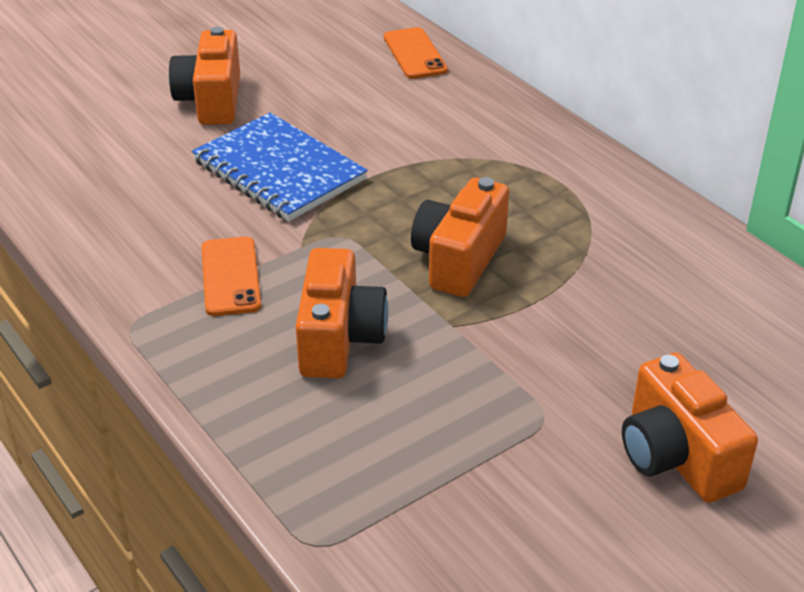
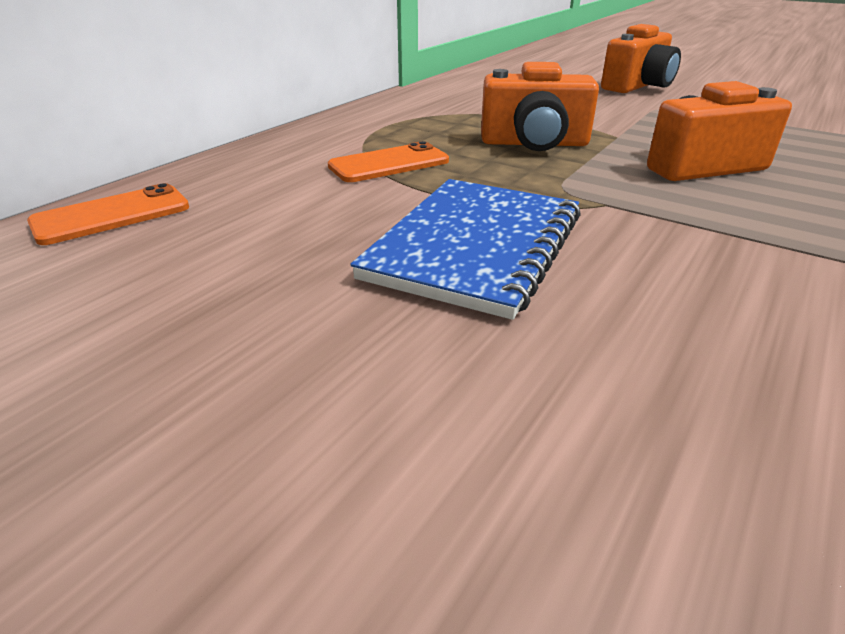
camera: 110 degrees left, 5 degrees down
orange camera [169,27,240,125] -> none
orange phone [202,237,261,316] -> orange phone moved to [328,141,449,182]

